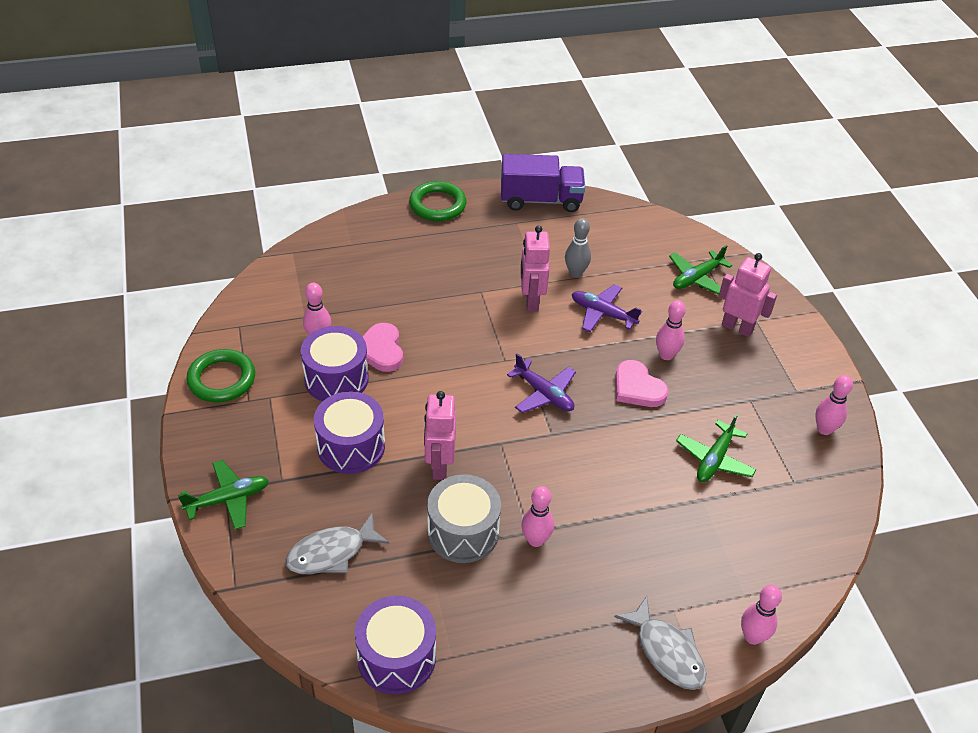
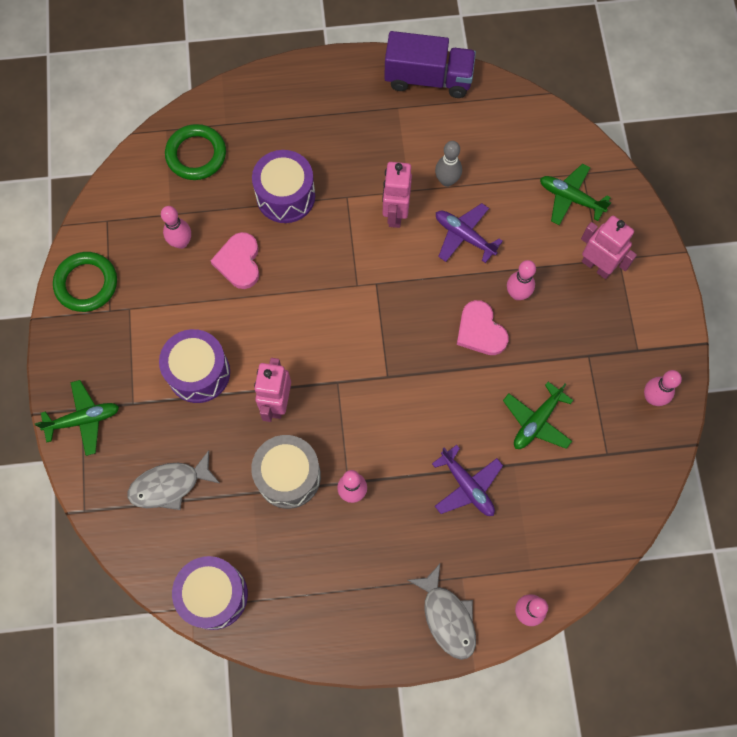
camera: 10 degrees right, 25 degrees up
purple drum [301,326,369,401] -> purple drum moved to [252,150,315,223]
green ring [409,181,466,221] -> green ring moved to [165,124,226,180]
purple plane [507,353,576,413] -> purple plane moved to [432,445,503,516]
green plane [669,245,732,295] -> green plane turned 60 degrees clockwise [540,164,611,225]

